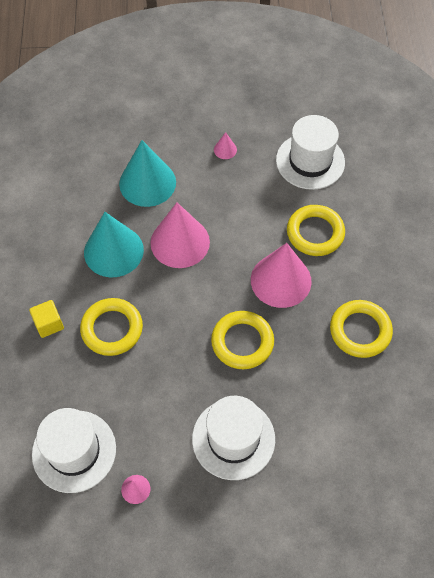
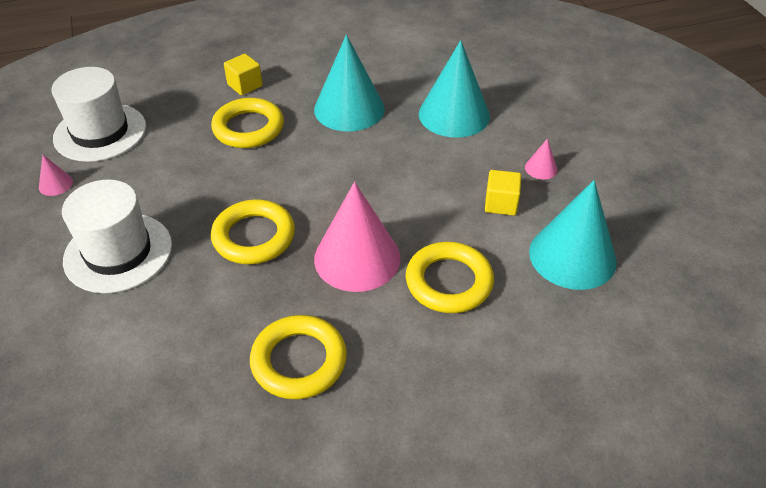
camera: 75 degrees right, 15 degrees down
pink cone [150,203,210,268] -> none
white hat [276,115,345,190] -> turquoise cone [529,180,617,290]
none -> yellow cube [485,170,521,216]

